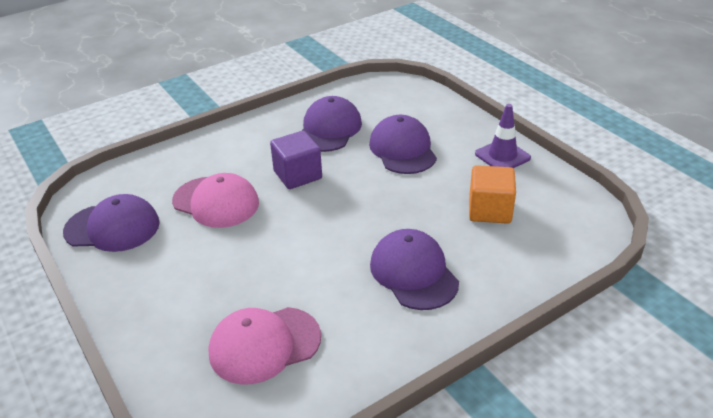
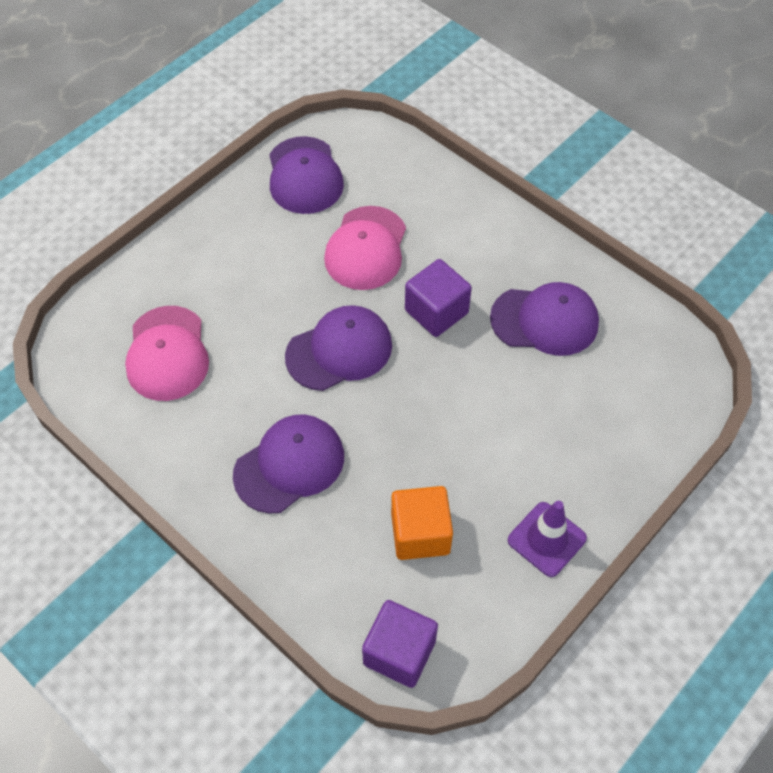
camera: 75 degrees right, 20 degrees up
pink cap [208,307,321,384] -> pink cap turned 150 degrees counterclockwise [125,306,209,401]
purple cap [369,115,437,174] -> purple cap moved to [285,305,392,391]
none -> purple cube [362,600,438,688]

